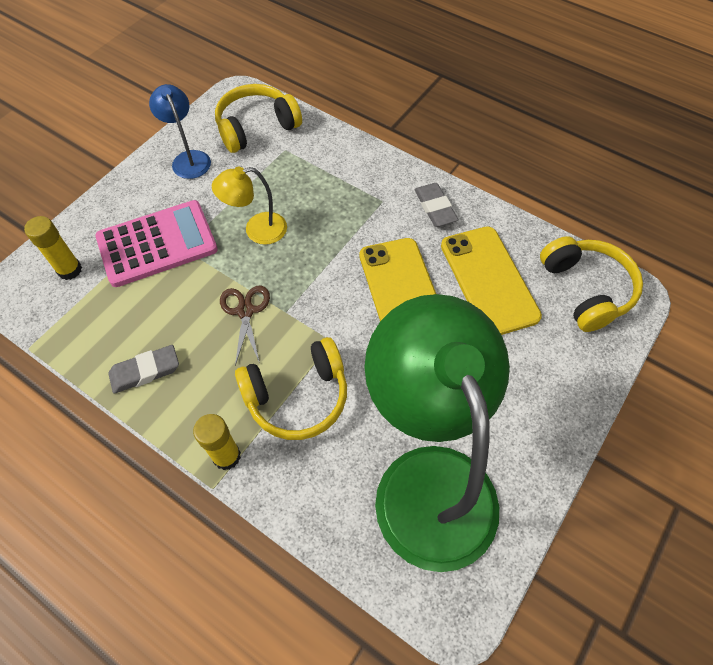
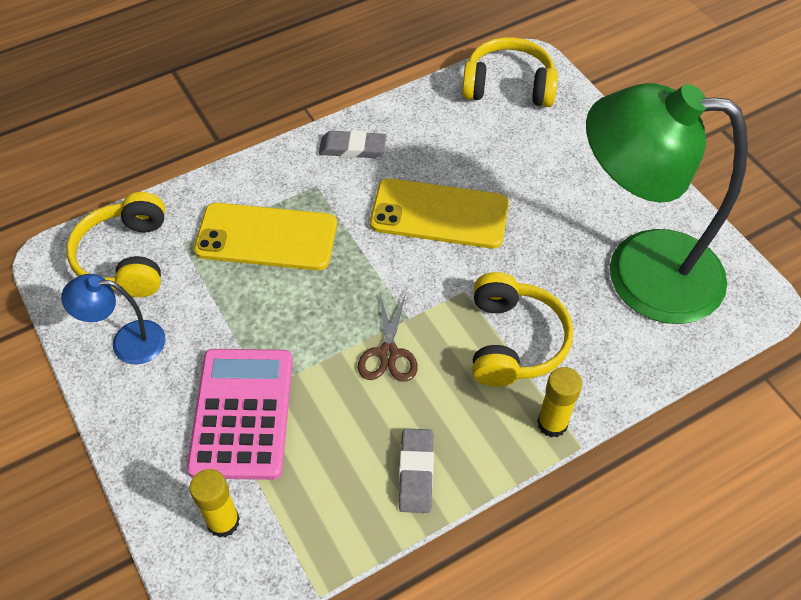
camera: 65 degrees left, 5 degrees down
yellow lamp [212,167,287,245] -> none
brown scissors [220,286,270,366] -> brown scissors turned 105 degrees counterclockwise [358,294,418,382]
yellow phone [441,226,542,335] -> yellow phone moved to [194,203,337,271]

